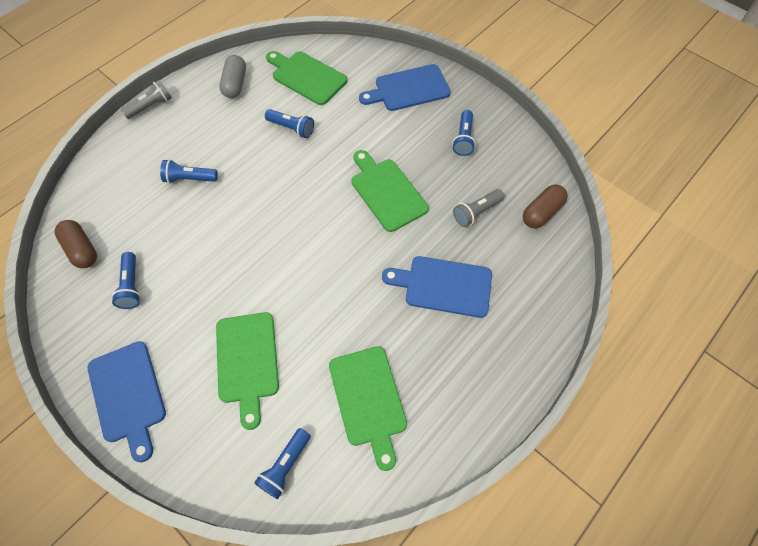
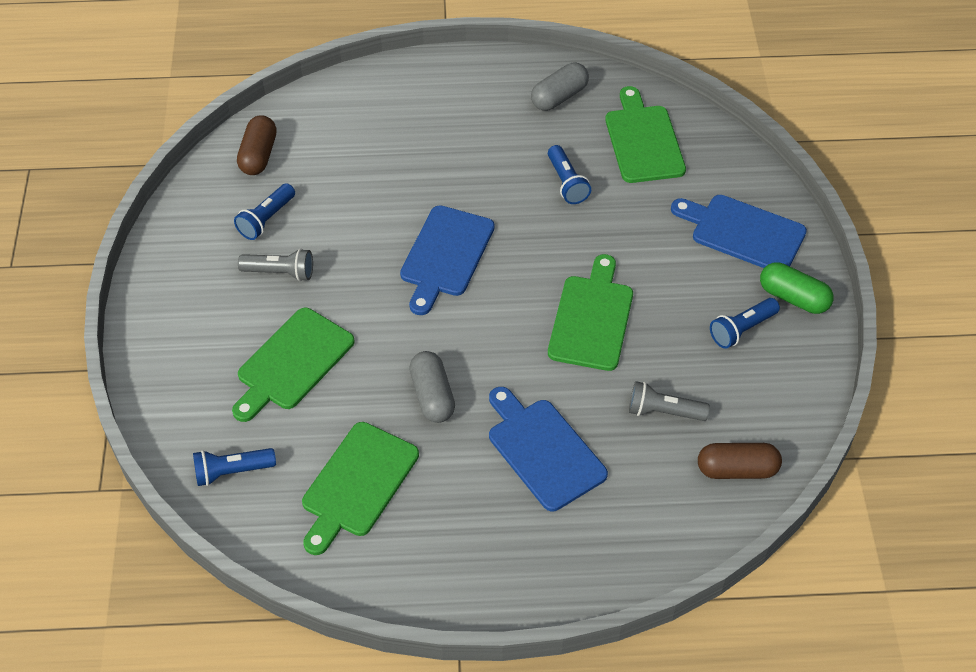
camera: 45 degrees right, 10 degrees down
blue cutting board [87,341,166,462] -> blue cutting board moved to [400,205,495,315]
grey flashlight [121,80,172,119] -> grey flashlight moved to [238,249,313,281]
blue flashlight [160,159,218,183] -> none
none -> grey capsule [409,351,455,423]
none -> green capsule [760,262,834,314]

